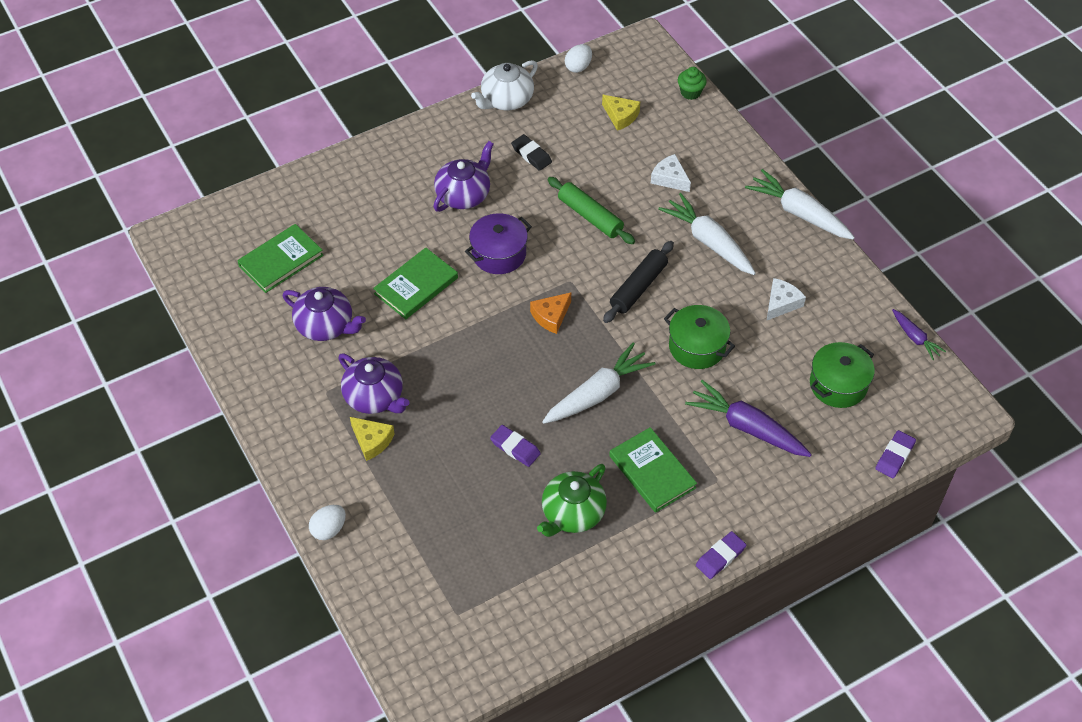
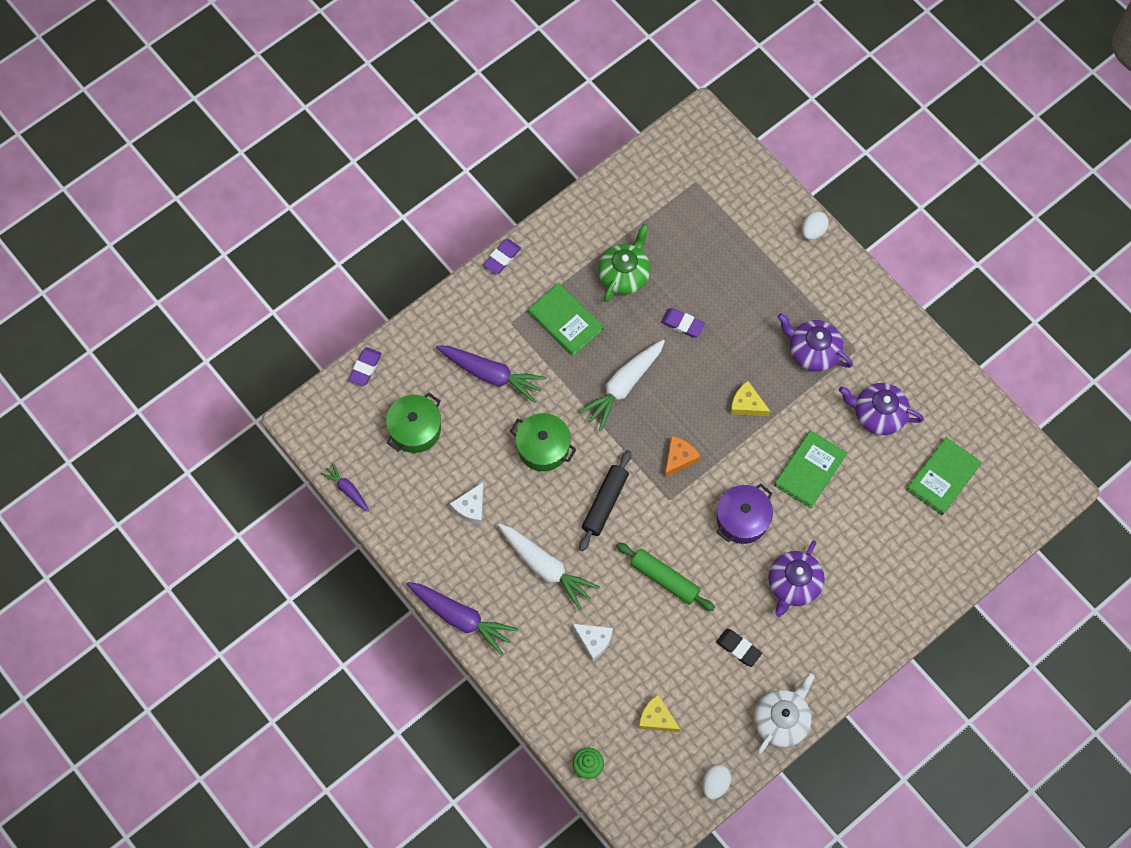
camera: 170 degrees right, 15 degrees up
yellow cheese [350,417,395,461] -> yellow cheese moved to [730,381,771,416]
white carrot [745,169,855,239] -> purple carrot [407,582,518,656]

